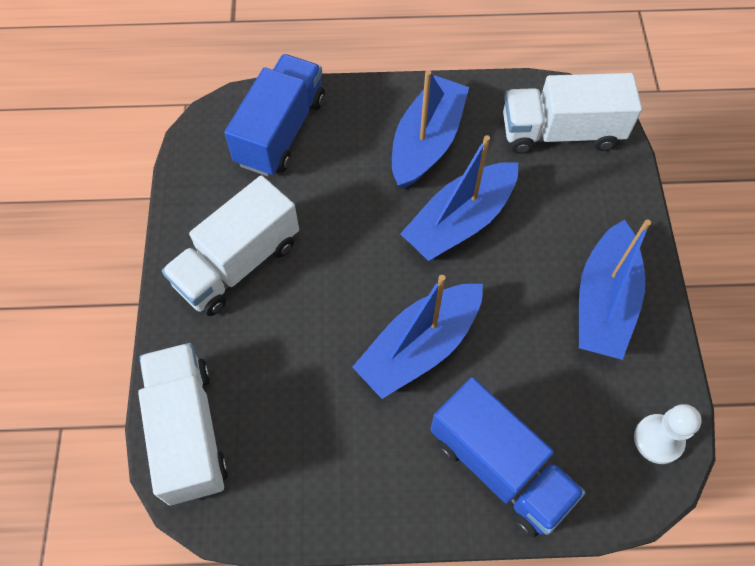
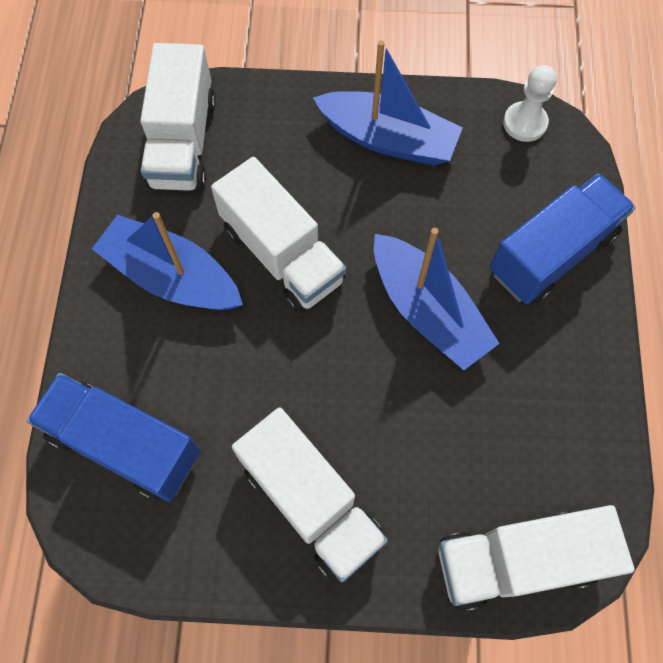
camera: 85 degrees left, 5 degrees up
blue boat [400,135,518,261] -> white truck [211,157,346,313]

